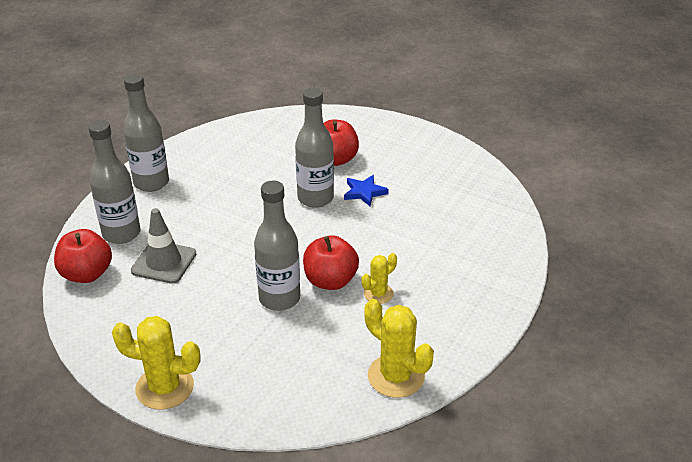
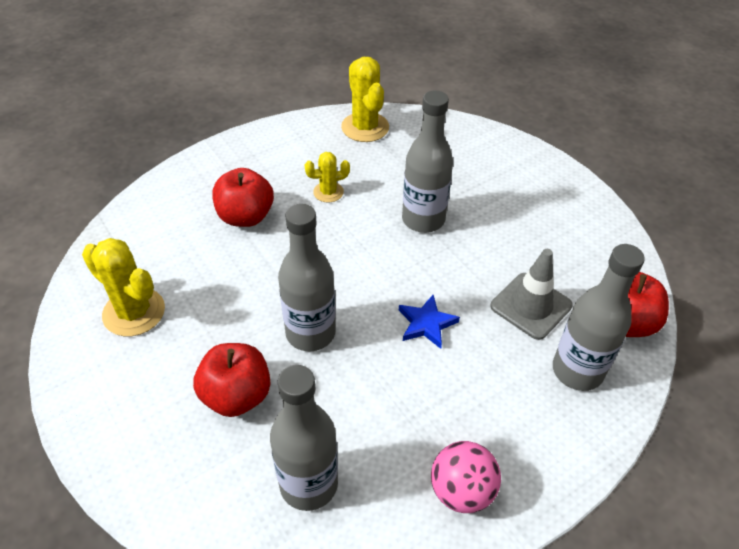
camera: 155 degrees left, 10 degrees up
yellow cactus [112,316,201,410] -> yellow cactus moved to [82,238,165,336]
grey bottle [123,74,169,192] -> grey bottle moved to [270,365,338,511]
red apple [303,235,359,290] -> red apple moved to [212,168,274,227]
blue star [344,175,389,206] -> blue star moved to [399,295,460,349]
none -> pink ball [431,441,501,513]

